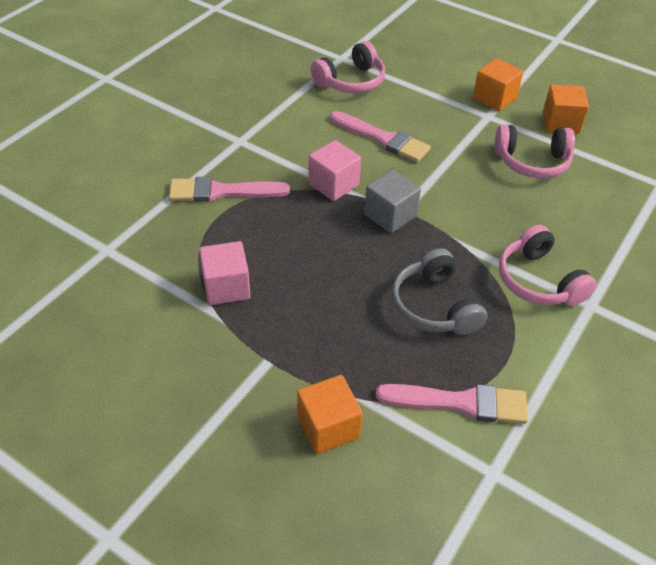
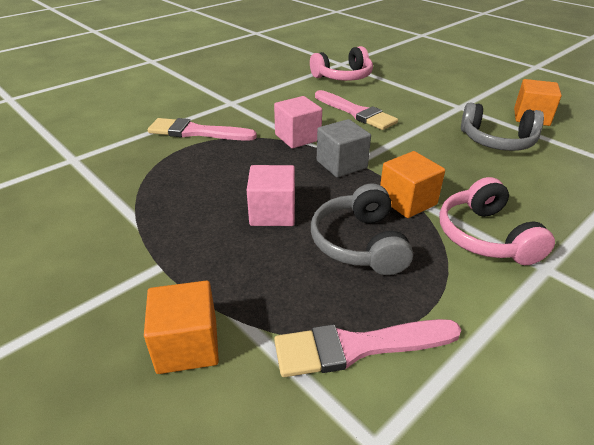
camera: 15 degrees right, 10 degrees down
pink cube [199,241,251,305] -> pink cube moved to [247,165,295,226]
pink brush [376,384,528,424] -> pink brush turned 150 degrees clockwise [274,319,461,377]
orange cube [473,58,523,111] -> orange cube moved to [380,151,445,218]
pink headphones [495,124,575,179] -> grey headphones [461,103,544,151]

